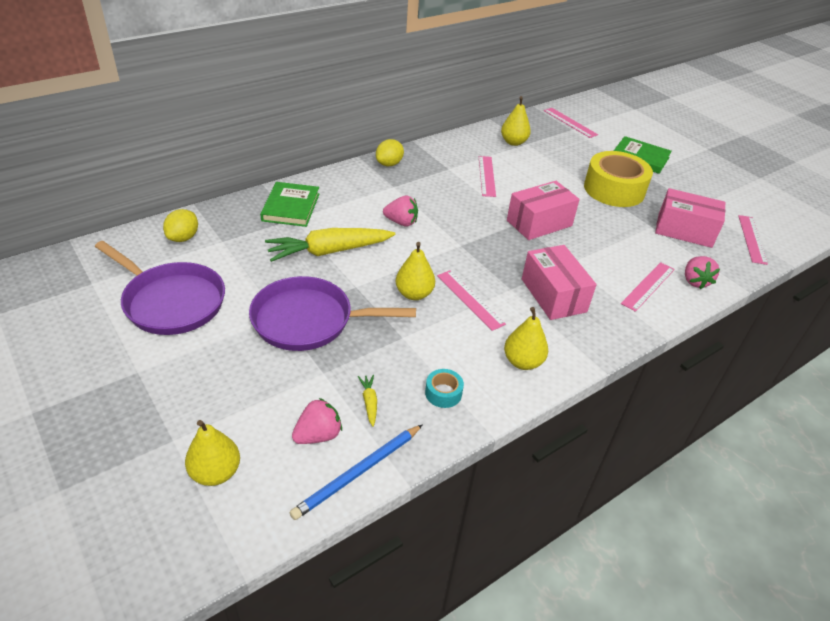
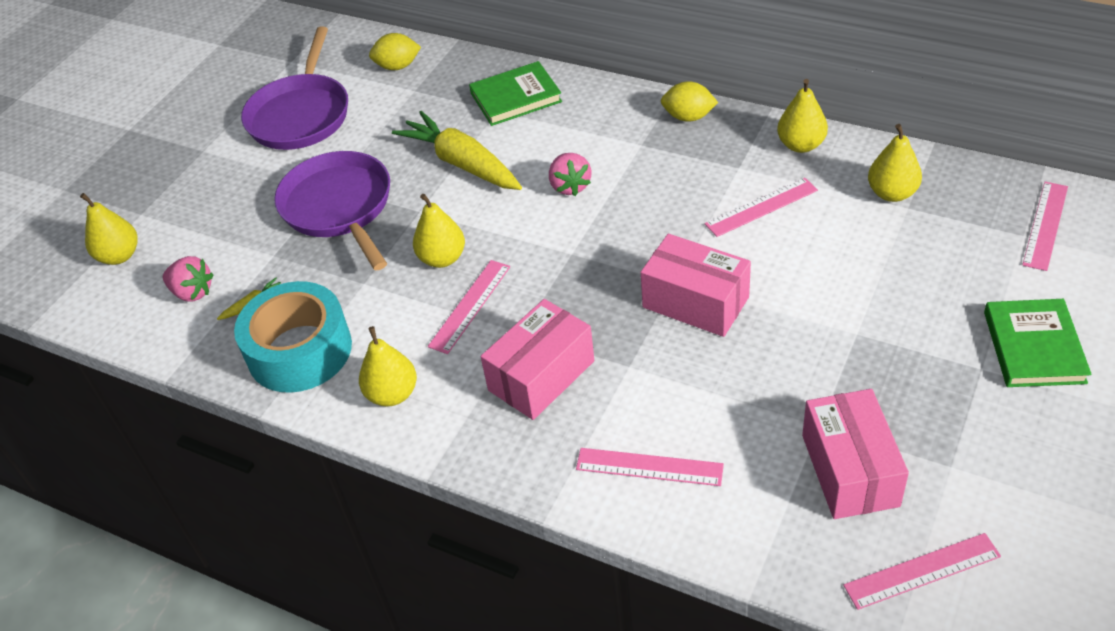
camera: 70 degrees right, 5 degrees up
blue pencil [290,424,423,520] -> none
turquoise tape [425,369,464,408] -> turquoise tape [234,281,352,393], size x2.37
yellow tape [584,151,653,207] -> none
pink strawberry [685,256,720,289] -> none
none -> yellow pear [777,79,828,153]

